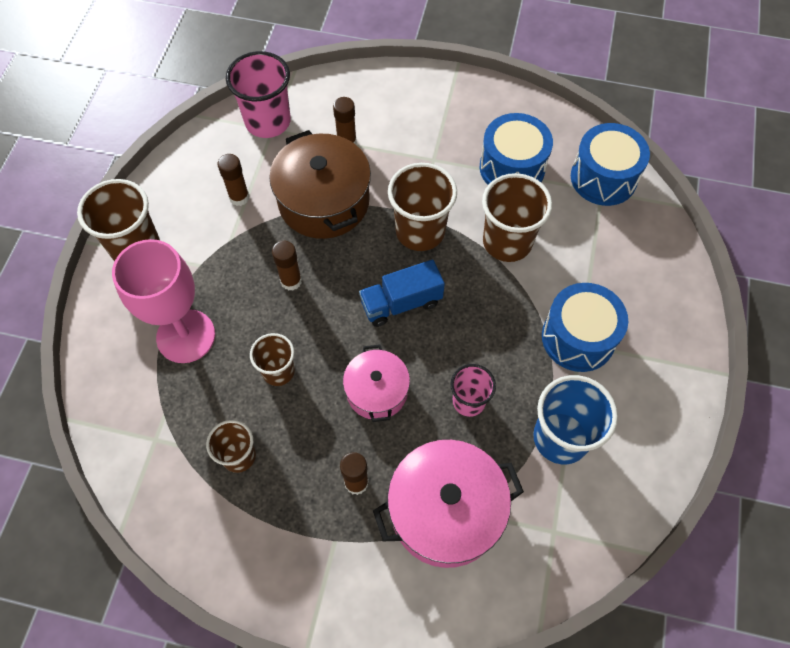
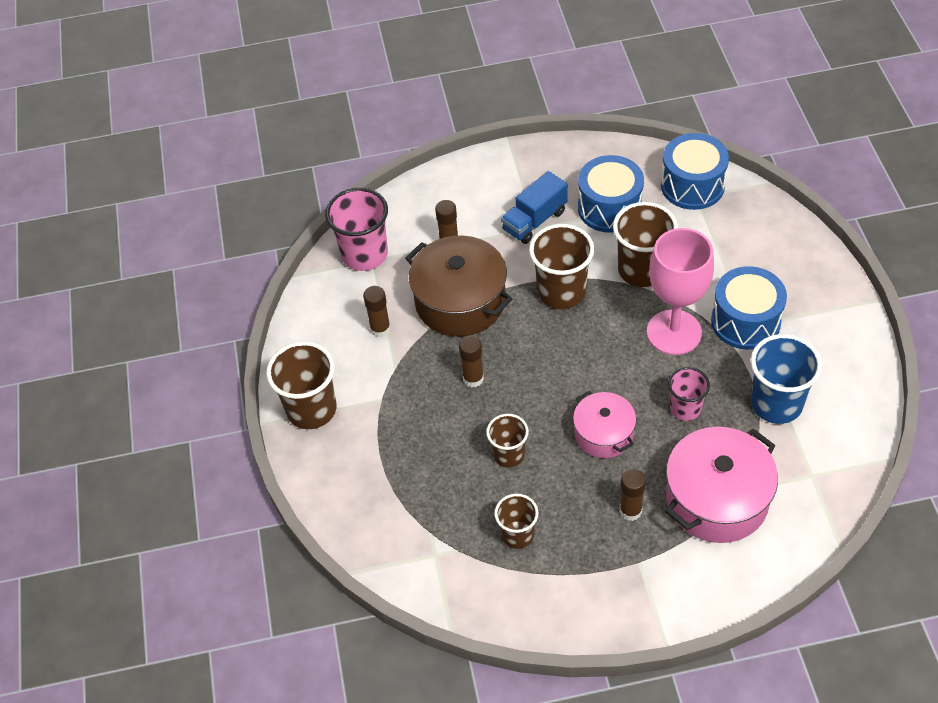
camera: 20 degrees left, 10 degrees down
pink goblet [112,239,215,363] -> pink goblet moved to [647,228,714,355]
blue truck [359,260,445,327] -> blue truck moved to [501,171,568,244]

